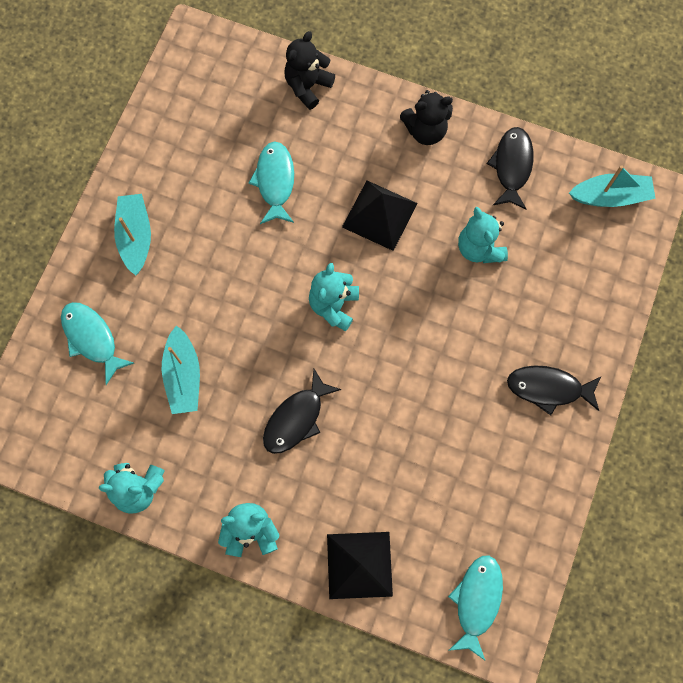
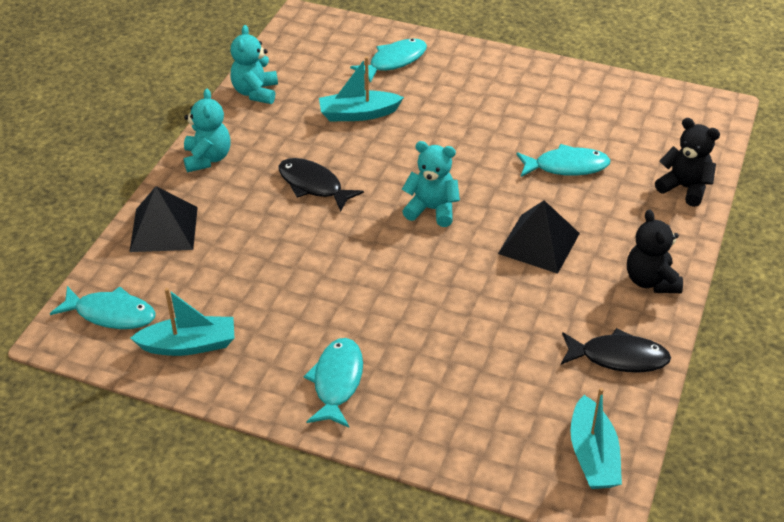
camera: 90 degrees right, 30 degrees down
turquoise boat [114,194,151,276] -> turquoise boat moved to [130,288,234,356]
turquoise teddy bear [458,207,508,263] -> none
black fish [507,365,601,415] -> turquoise fish [304,338,363,427]

